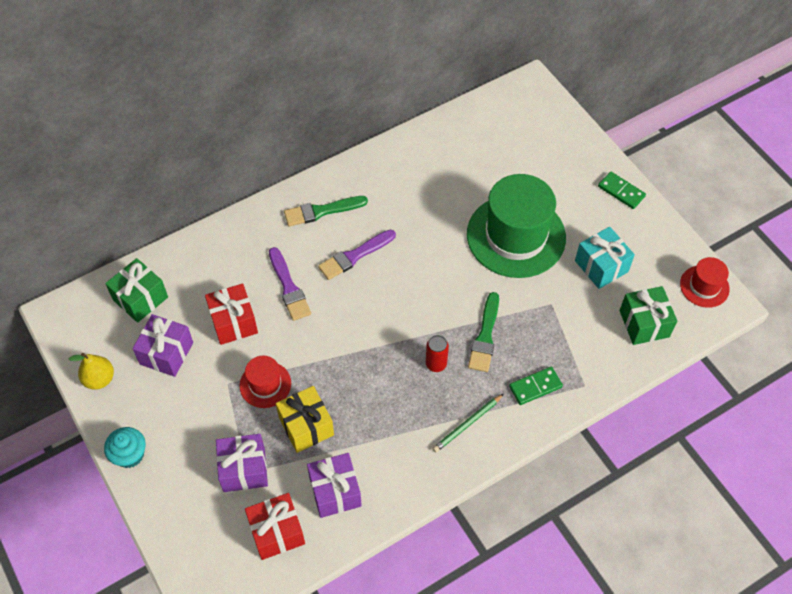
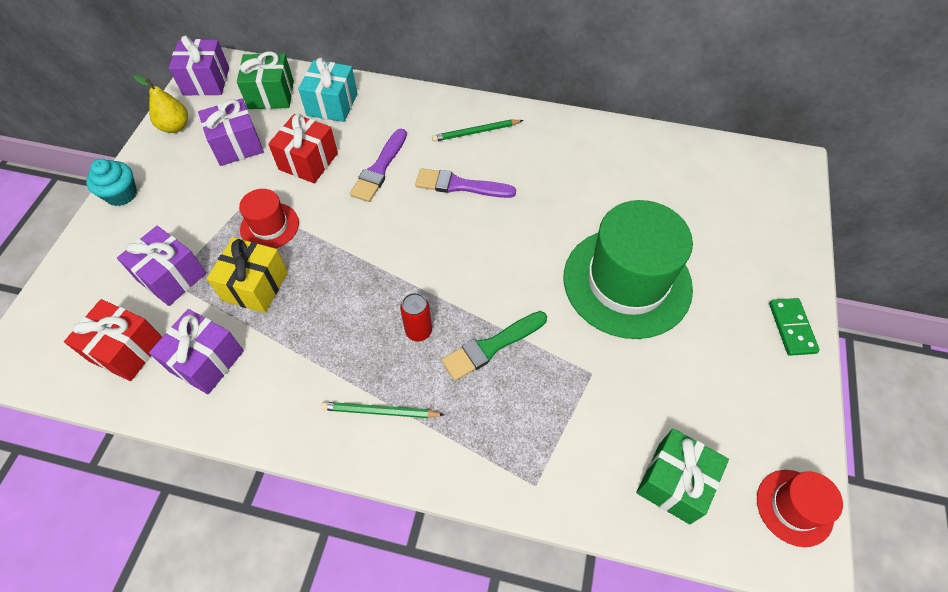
camera: 45 degrees right, 0 degrees up
green brush [284,196,368,227] -> green pencil [432,120,523,142]
green domino [509,367,563,405] -> none
turquoise gift [575,227,635,289] -> turquoise gift moved to [298,58,358,122]
none -> purple gift [169,36,229,96]

